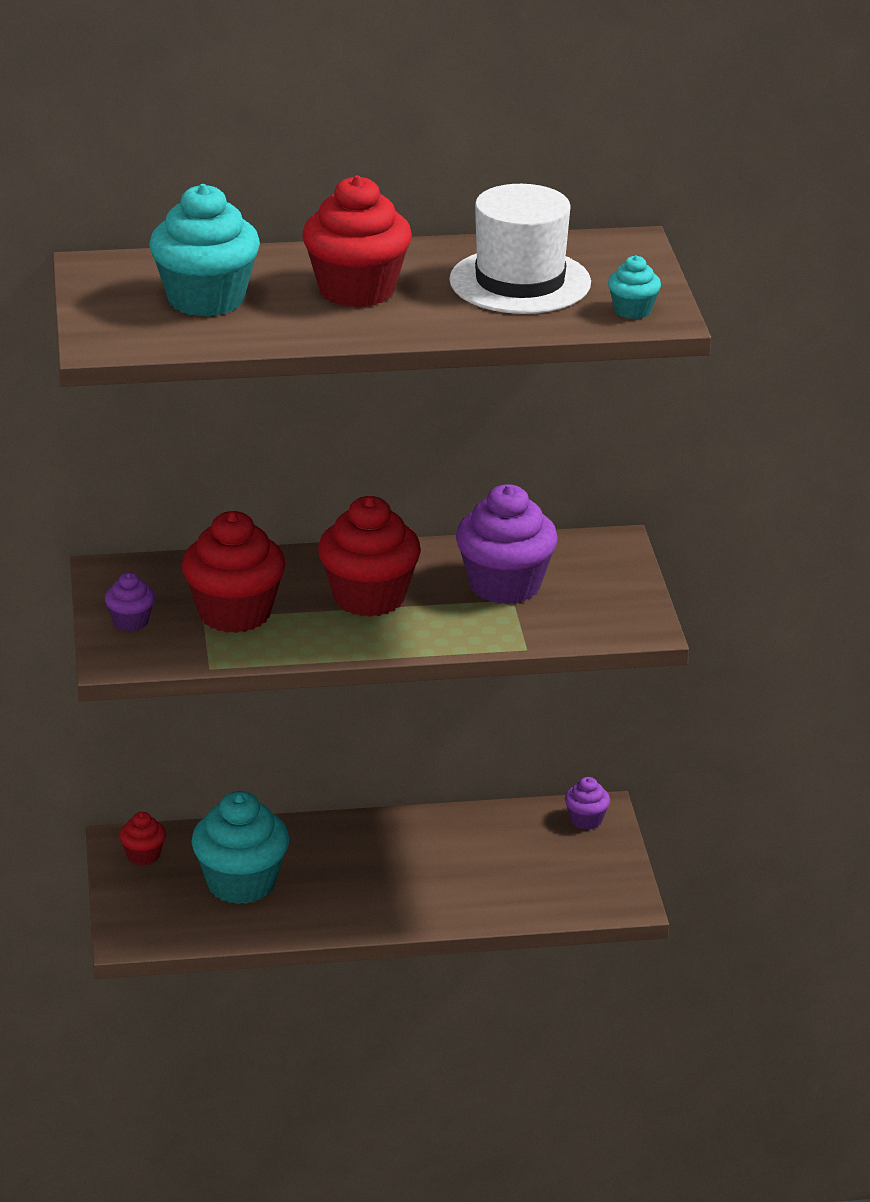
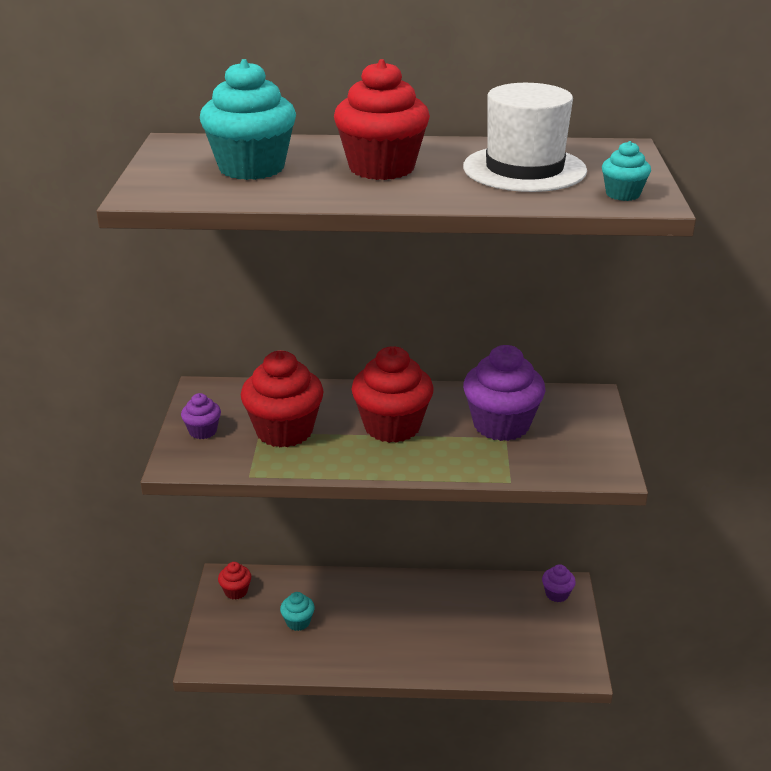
camera: 10 degrees right, 0 degrees up
turquoise cupcake [191,791,289,904] -> turquoise cupcake [280,592,315,631], size x0.48

